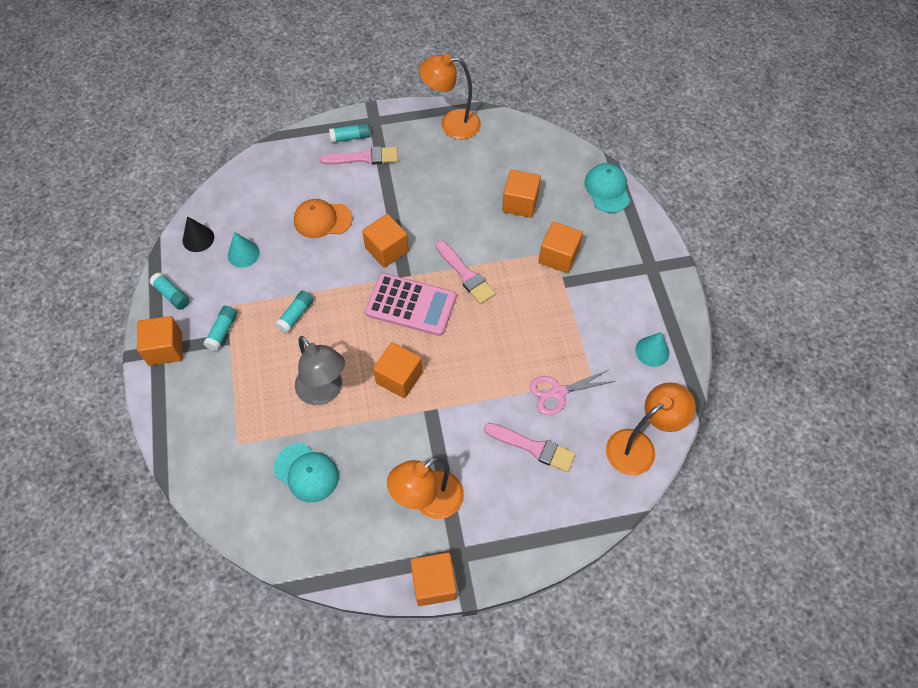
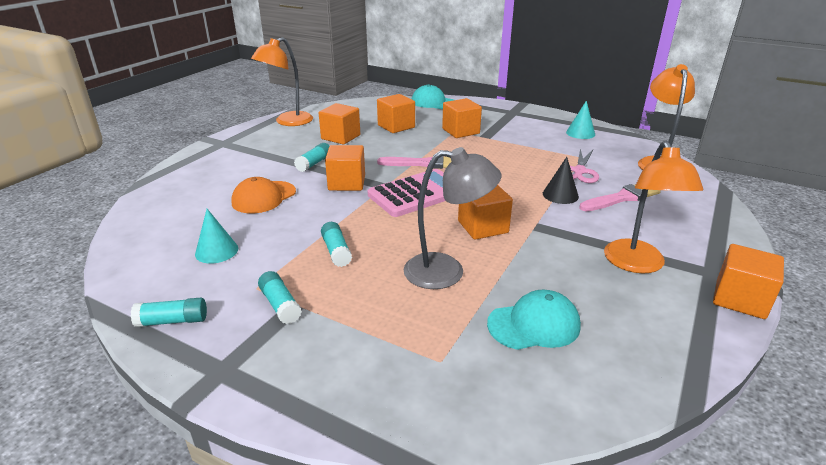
camera: 50 degrees left, 30 degrees down
orange cube [137,316,183,366] -> orange cube moved to [319,103,360,144]
black cone [182,216,214,252] -> black cone moved to [543,157,579,204]
pink brush [320,146,398,165] -> none
turquoise glue stick [329,123,370,143] -> turquoise glue stick moved to [294,143,329,172]

